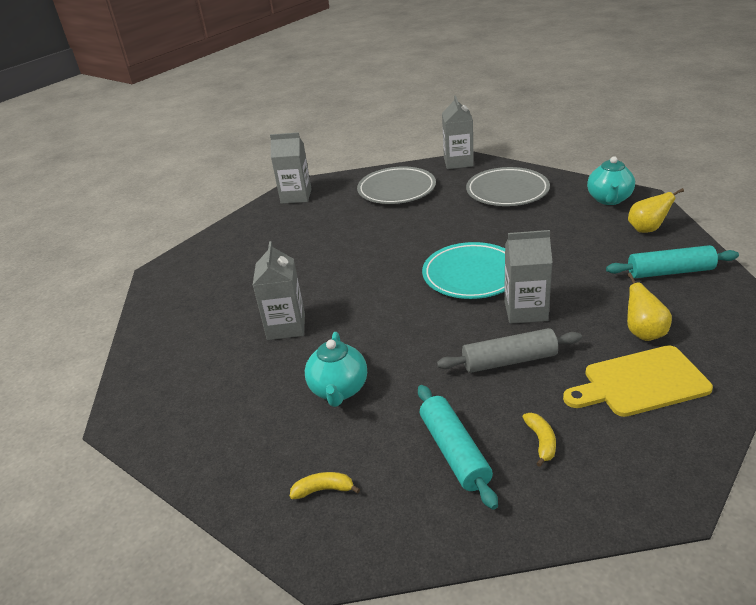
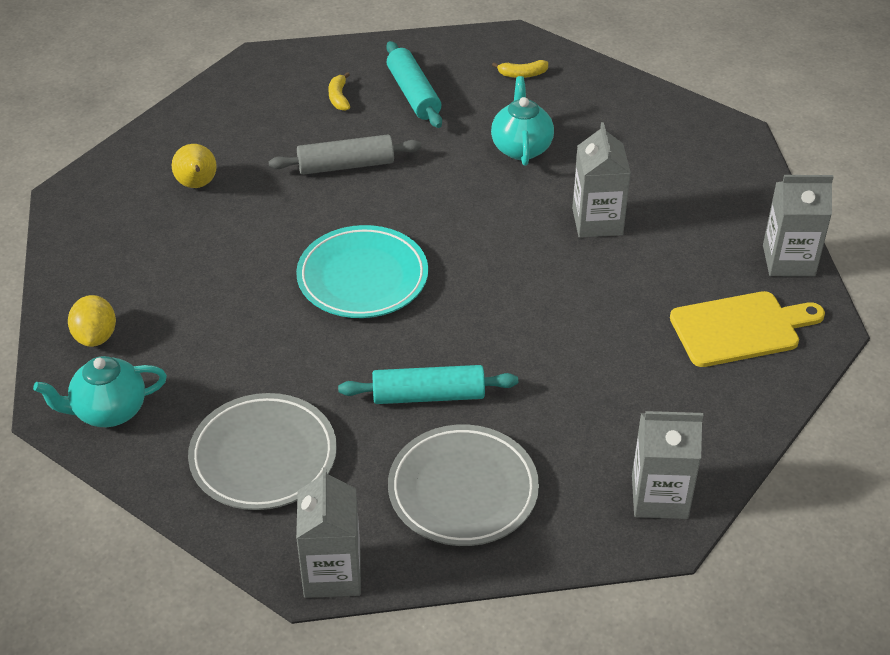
camera: 175 degrees right, 10 degrees up
grey carton [504,230,553,324] -> grey carton moved to [763,175,834,277]
yellow cutting board [563,345,713,417] -> yellow cutting board moved to [670,291,825,367]
turquoise teapot [587,156,635,205] -> turquoise teapot turned 120 degrees counterclockwise [33,356,167,427]
turquoise rolling pin [606,245,739,278] -> turquoise rolling pin moved to [338,365,518,404]
yellow pear [628,188,684,233] -> yellow lemon [68,295,116,347]

